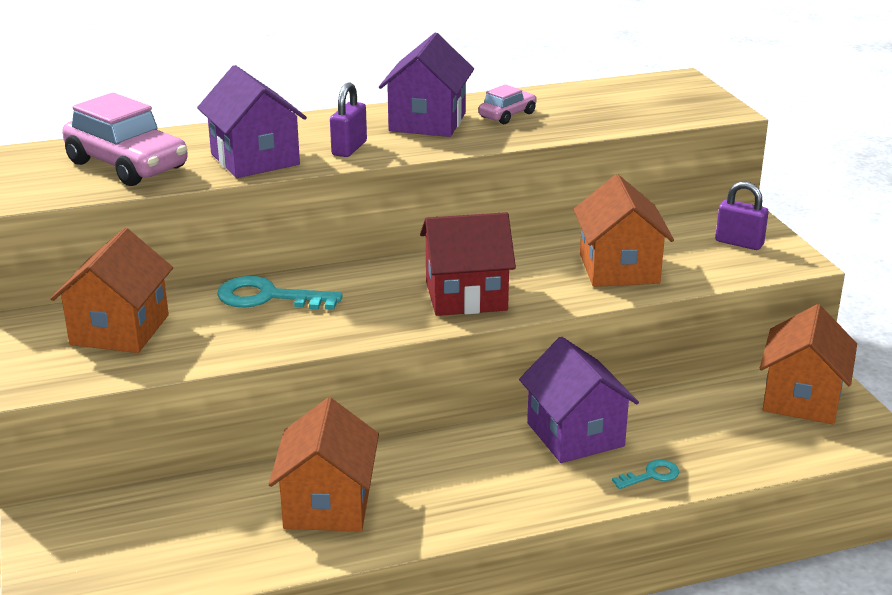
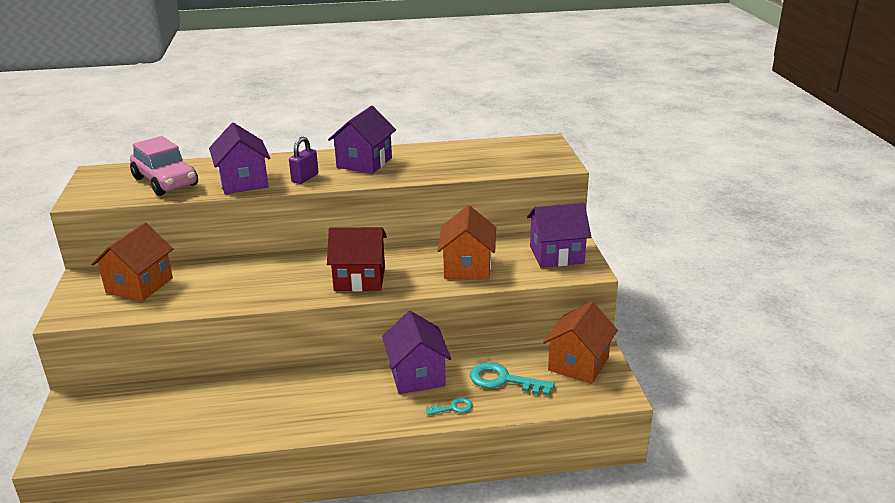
camera: 10 degrees right, 0 degrees up
turquoise key [217,276,343,310] -> turquoise key moved to [470,362,555,396]
orange house [269,397,379,532] -> none
pink car [479,84,537,124] -> none
purple padlock [715,181,769,250] -> purple house [527,203,591,268]

